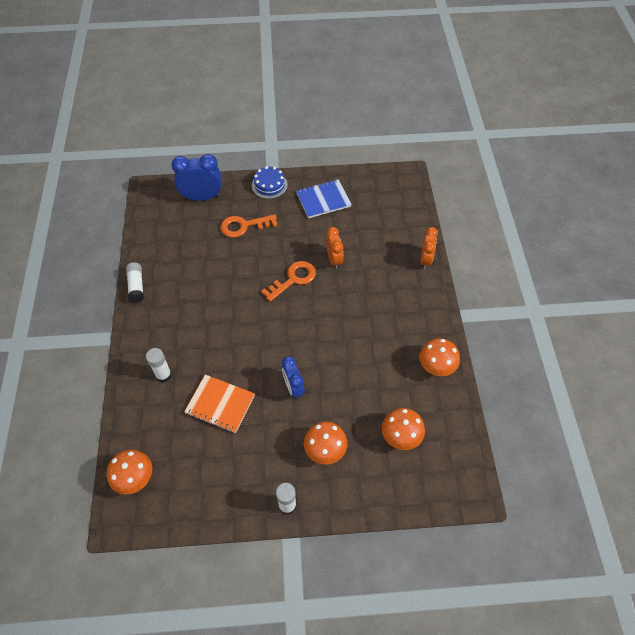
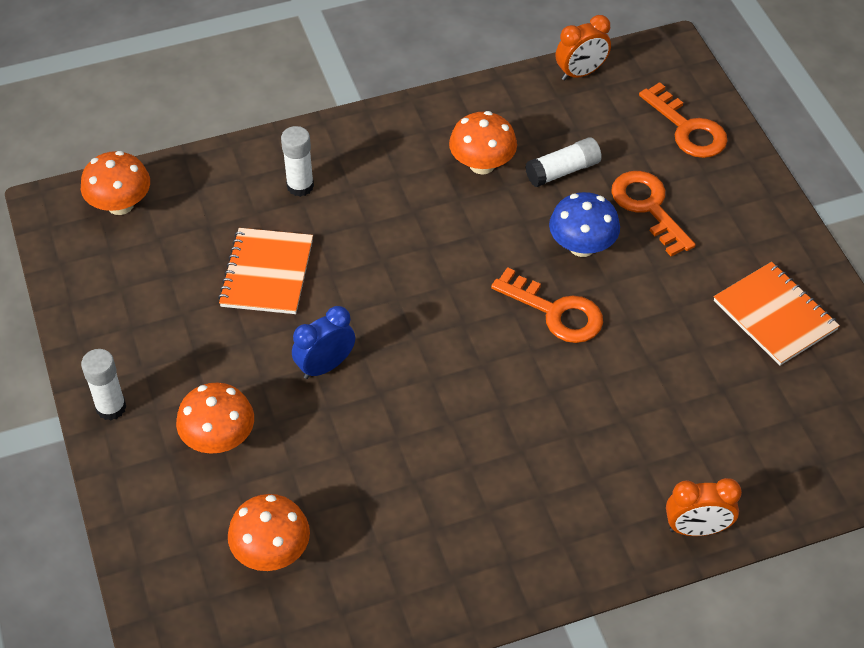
camera: 75 degrees right, 5 degrees down
white glue stick [126,262,144,303] -> white glue stick moved to [525,137,602,187]
blue clock [171,154,222,201] -> orange key [639,82,727,158]
blue cake [252,166,288,199] -> none
blue notebook [296,179,352,218] -> orange notebook [714,262,840,366]
orange clock [326,227,344,269] -> orange clock moved to [556,15,611,81]
orange mushroom [419,338,460,376] -> orange mushroom moved to [449,111,517,175]
none -> blue mushroom [549,192,620,257]

